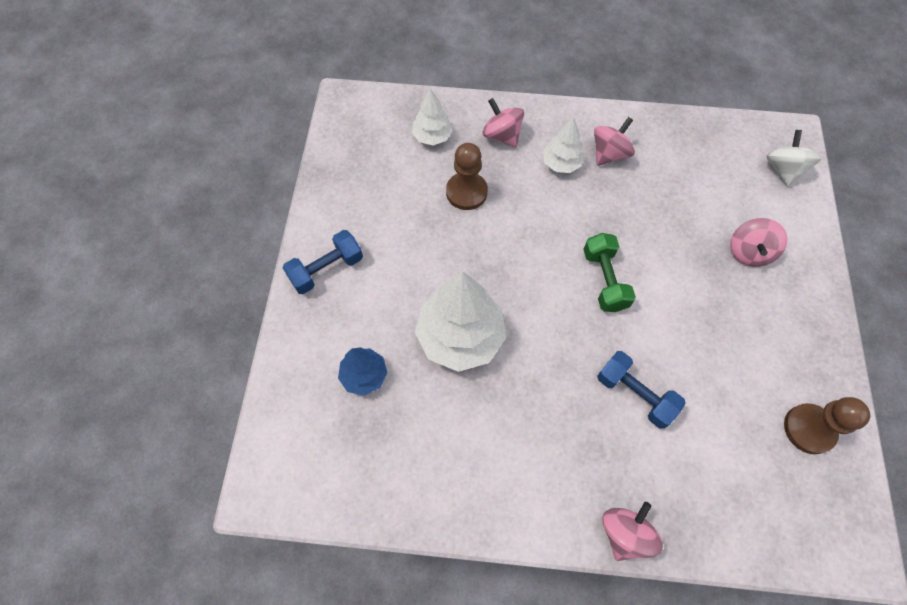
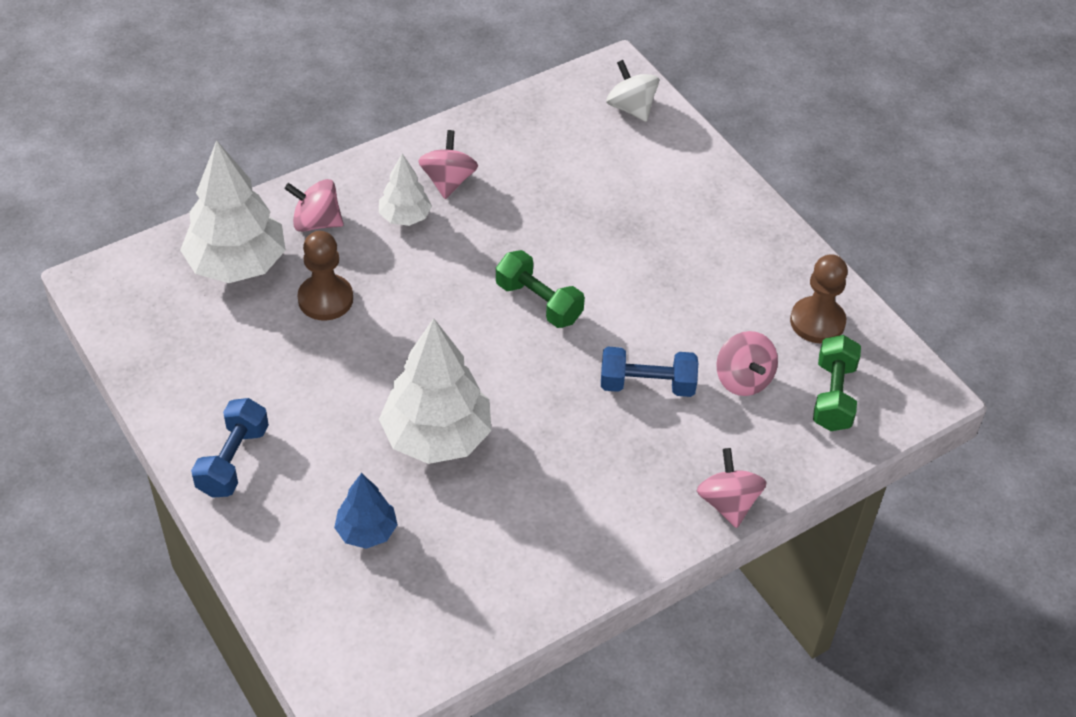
camera: 40 degrees left, 15 degrees down
white tree [412,89,453,145] -> white tree [180,140,286,283], size x1.87
pink spinning top [730,218,788,267] -> pink spinning top moved to [716,331,778,396]
none -> green dumbbell [813,335,861,431]

